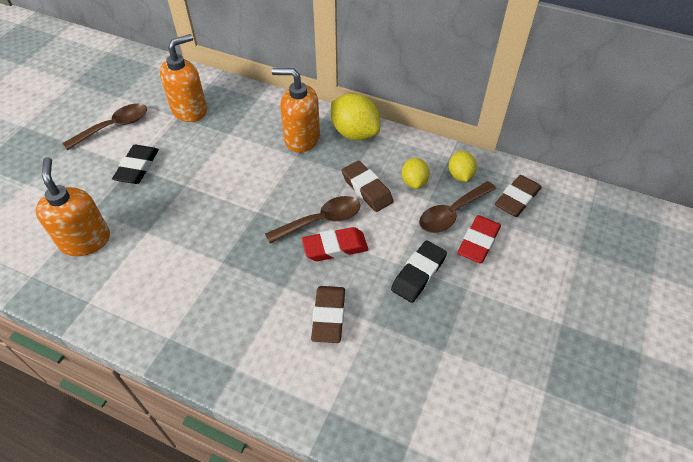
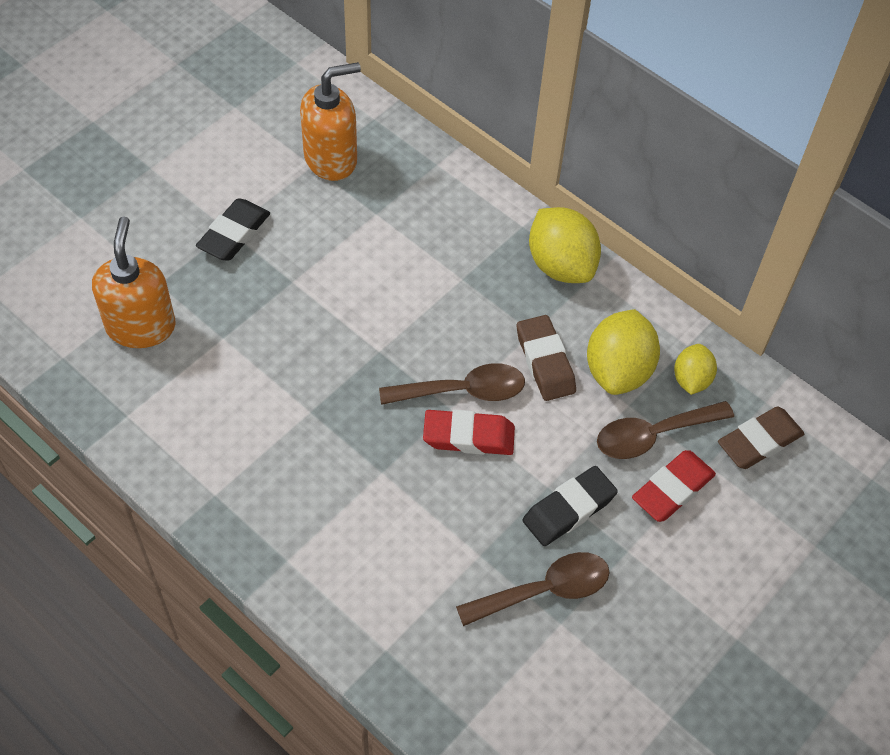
camera: 15 degrees right, 5 degrees up
brown spoon [63,103,147,150] -> brown spoon moved to [456,552,610,626]
orange soap dispenser [272,68,320,153] -> none
brown eraser [311,286,345,343] -> none
yellow lemon [402,158,430,189] -> yellow lemon [587,309,660,395], size x1.71

